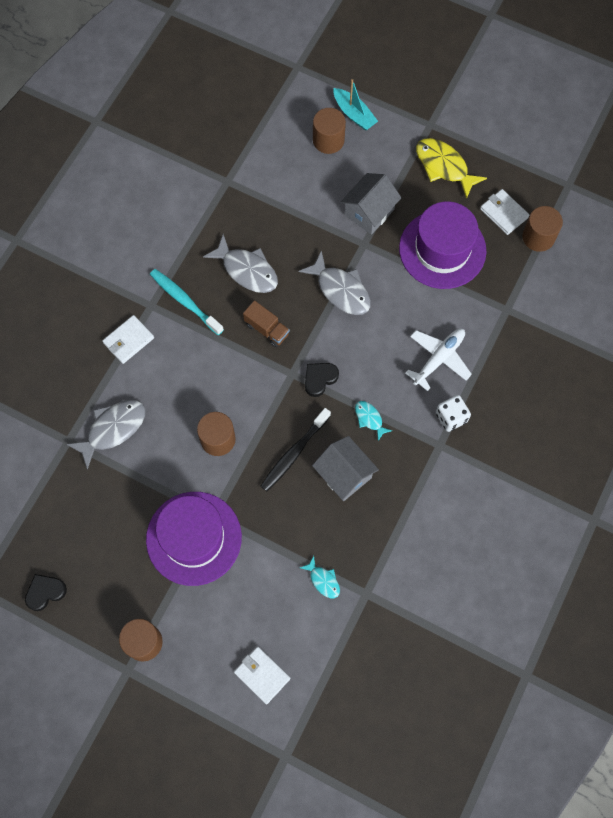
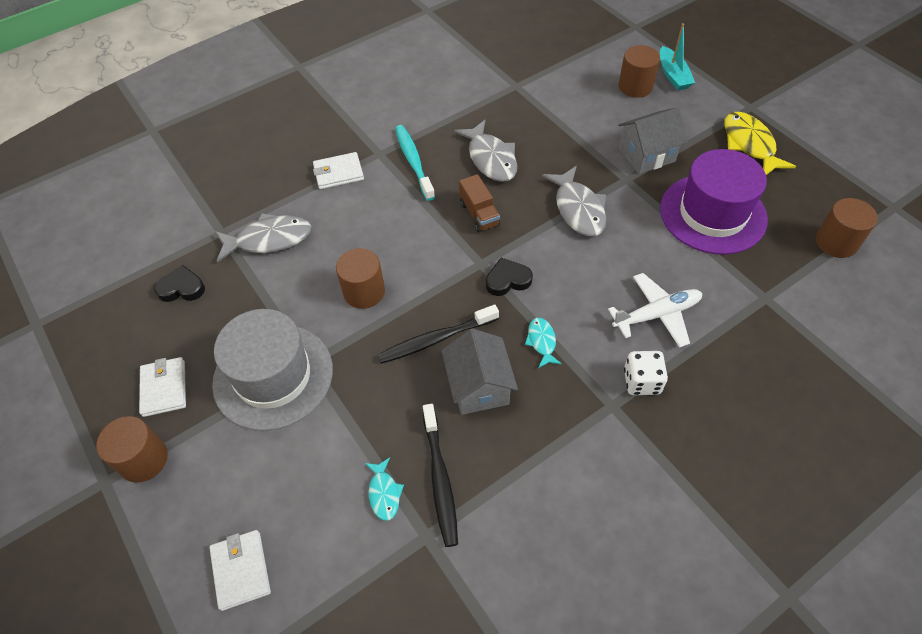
camera: 30 degrees right, 15 degrees down
black heart [25,574,67,611] -> black heart moved to [154,265,205,302]
purple hat [146,492,242,586] -> grey hat [212,309,333,431]
white wallet [480,189,530,235] -> white wallet moved to [139,357,186,417]
none -> black toothbrush [423,404,458,547]

